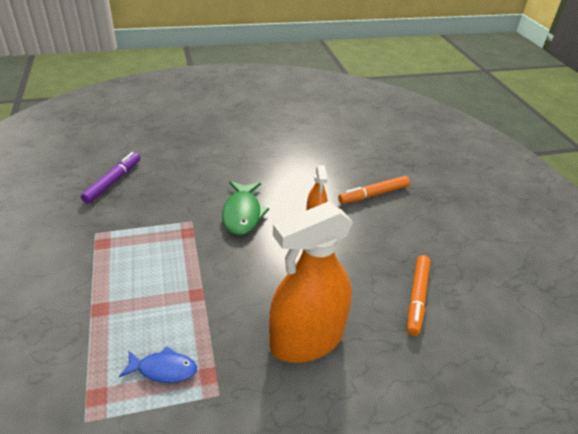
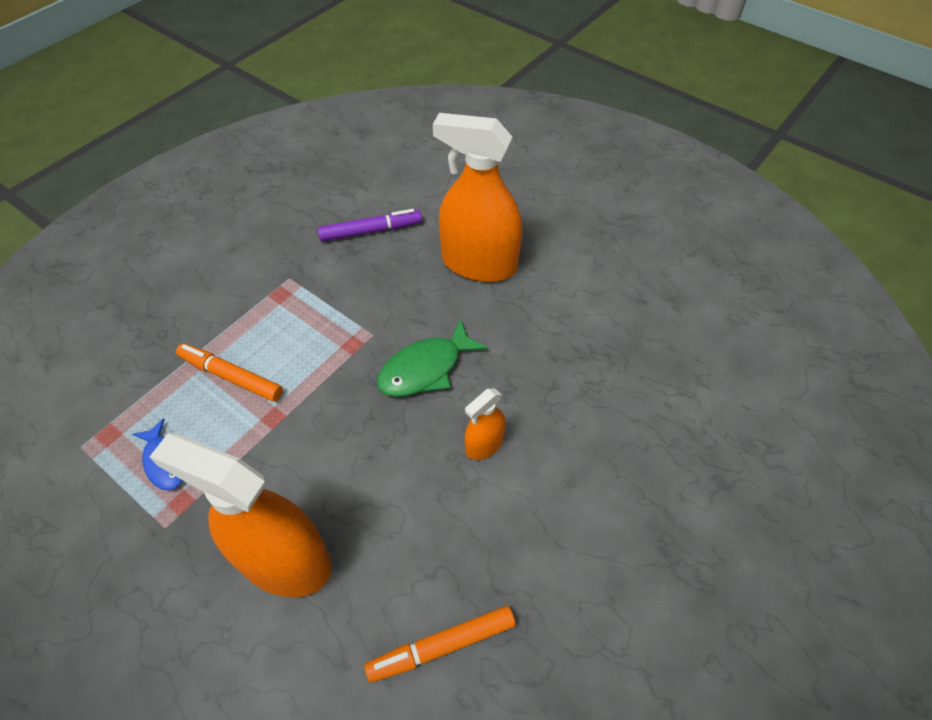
camera: 55 degrees right, 15 degrees up
orange marker [338,176,410,204] -> orange marker moved to [176,343,283,401]
none -> orange spray bottle [433,113,523,282]

